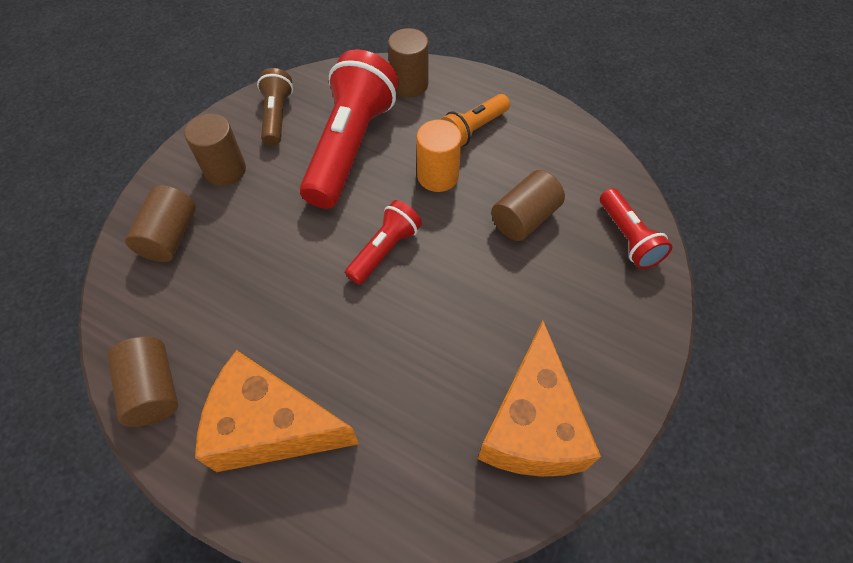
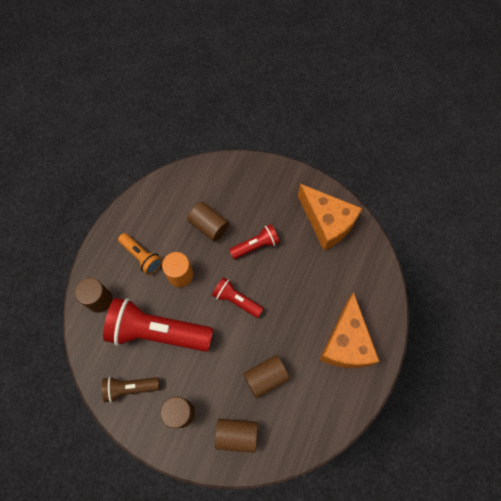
camera: 95 degrees left, 10 degrees up
brown cylinder [107,336,178,427] -> brown cylinder moved to [243,355,290,399]
orange cheese [478,321,601,477] -> orange cheese turned 45 degrees clockwise [298,184,362,250]
red flashlight [600,188,672,269] -> red flashlight moved to [229,224,280,259]

